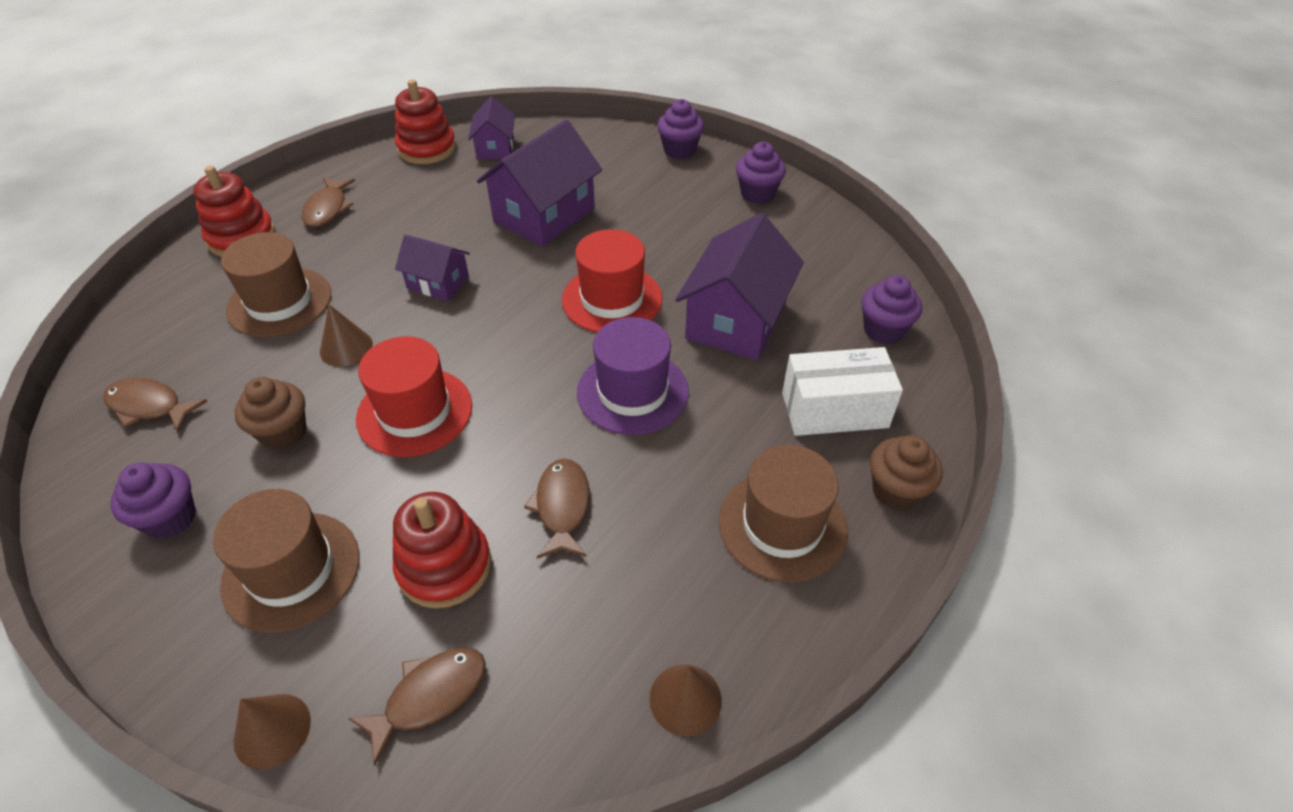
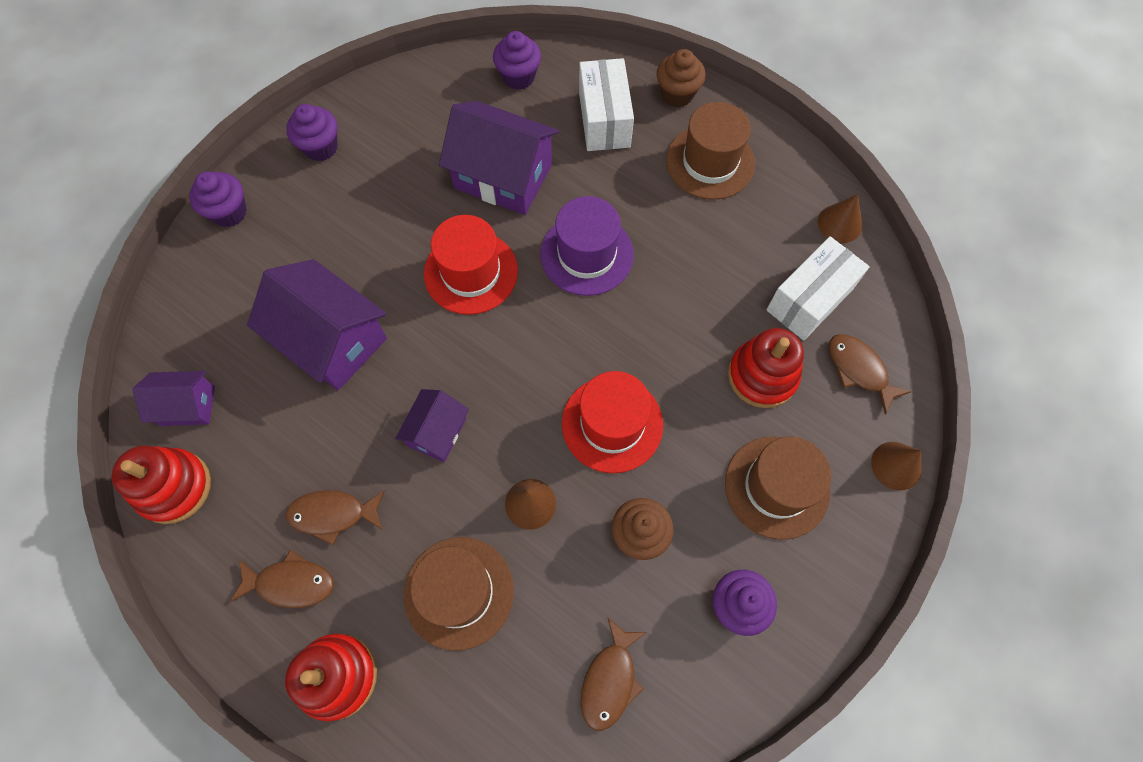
camera: 90 degrees left, 20 degrees up
brown fish [524,458,590,559] -> brown fish moved to [285,490,384,545]
none -> white box [766,236,870,341]

